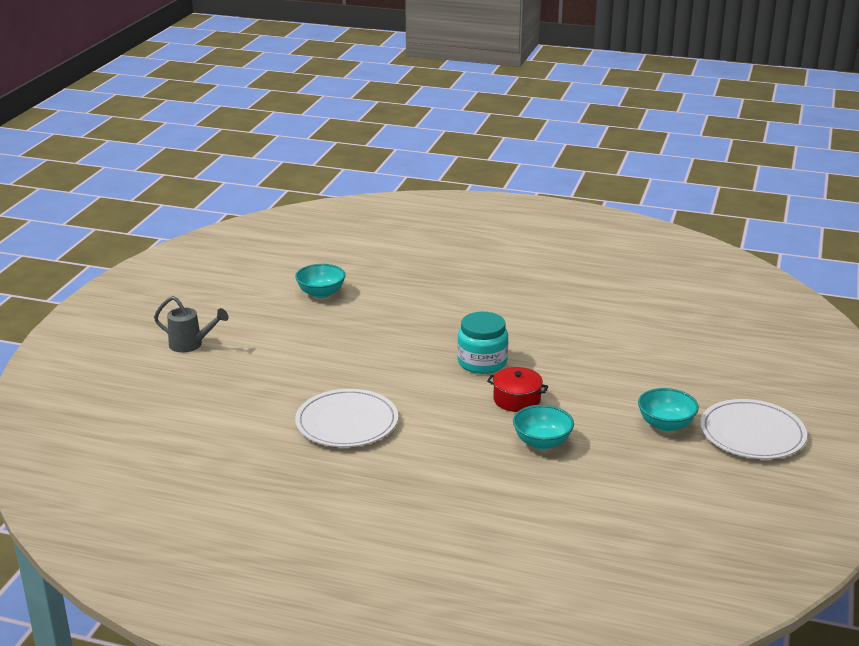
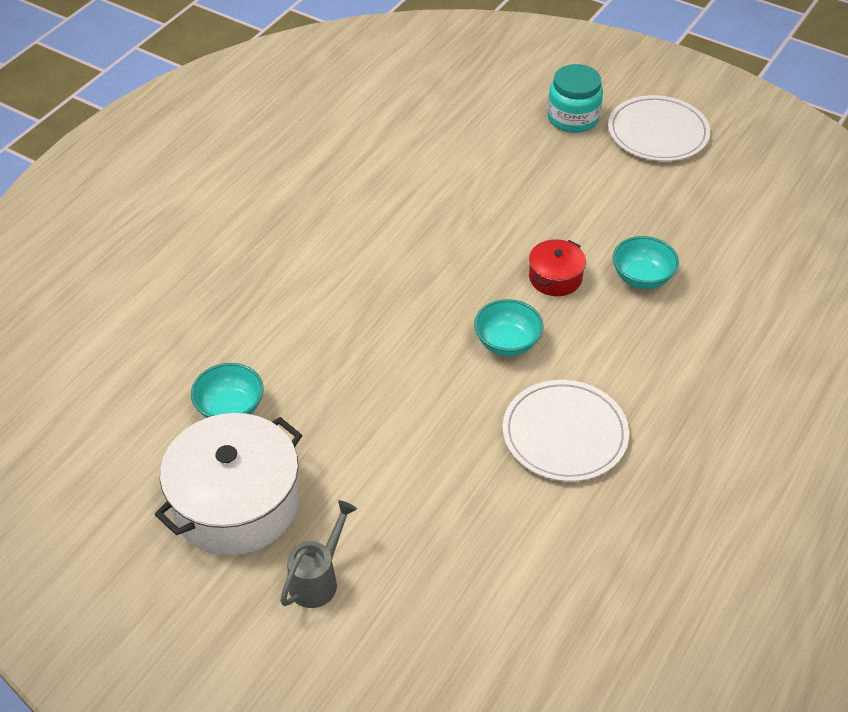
camera: 75 degrees left, 20 degrees up
turquoise jar [457,312,508,374] -> turquoise jar moved to [547,64,603,133]
turquoise bowl [638,388,699,432] -> turquoise bowl moved to [474,299,544,356]
none -> white pot [155,413,302,556]

